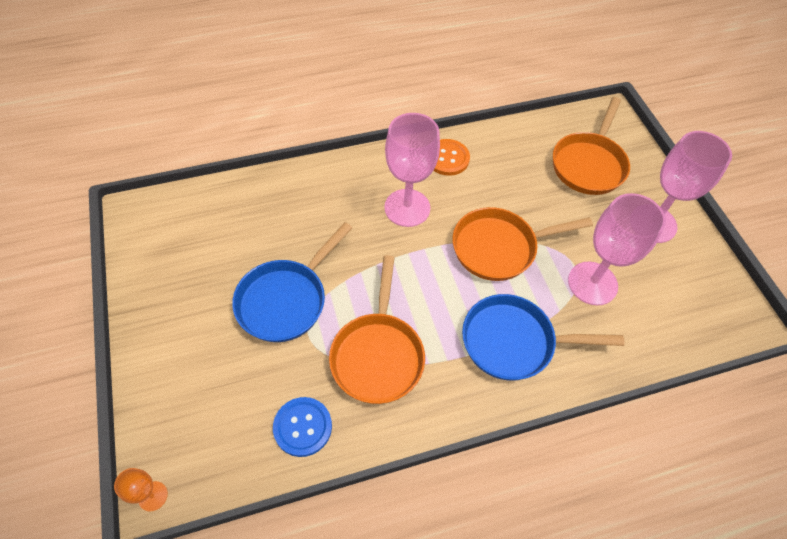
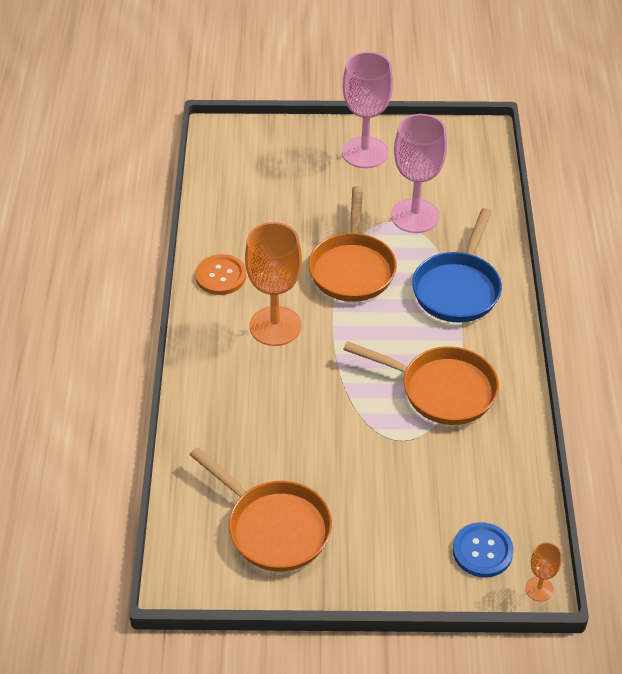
camera: 70 degrees left, 10 degrees down
blue pan [232,222,352,342] -> none
blue button [273,397,332,457] -> blue button moved to [453,522,514,577]
pink goblet [384,113,440,227] -> orange goblet [245,222,302,346]
orange pan [553,97,630,195] -> orange pan moved to [190,447,332,572]

